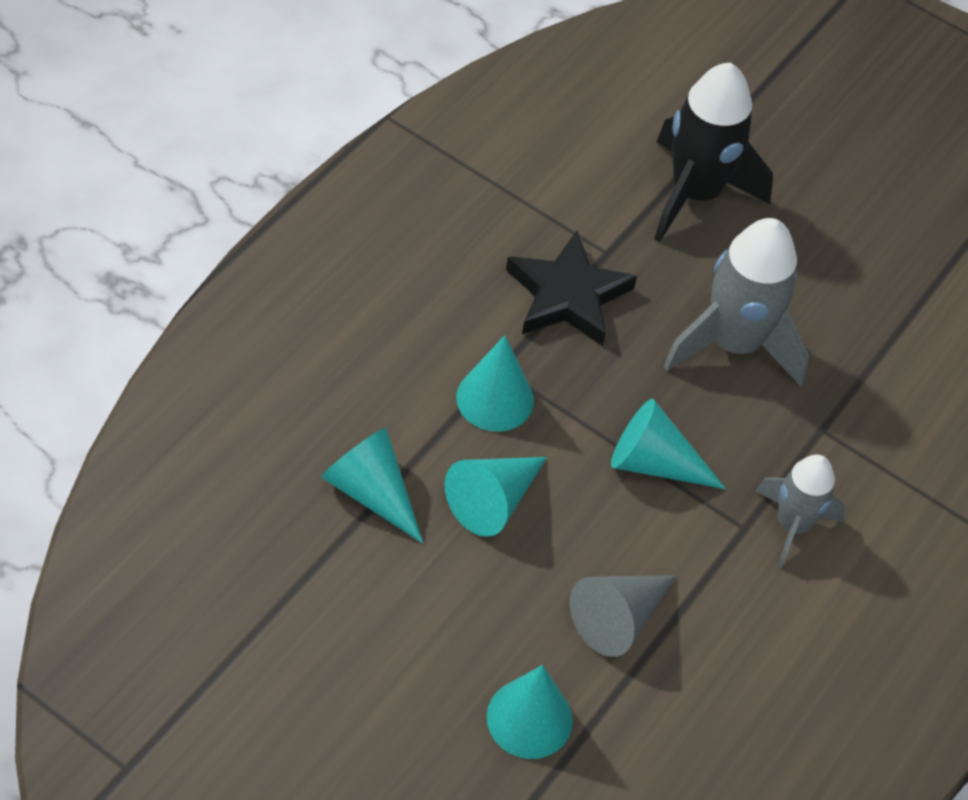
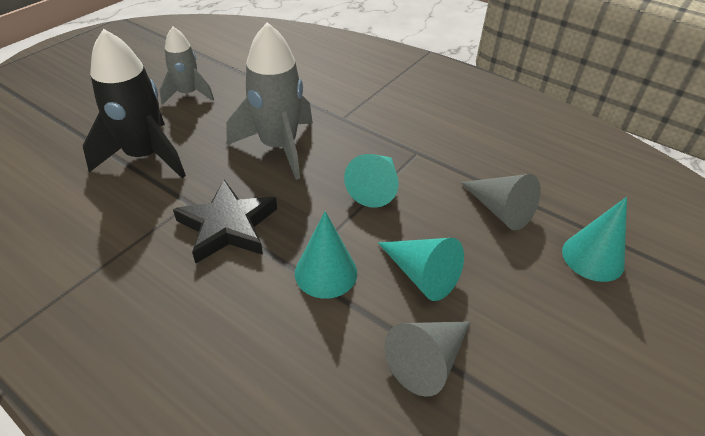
camera: 85 degrees left, 10 degrees down
turquoise cone [321,427,423,543] -> grey cone [384,321,470,397]
grey rocket [756,455,845,568] -> grey rocket moved to [160,27,214,105]

